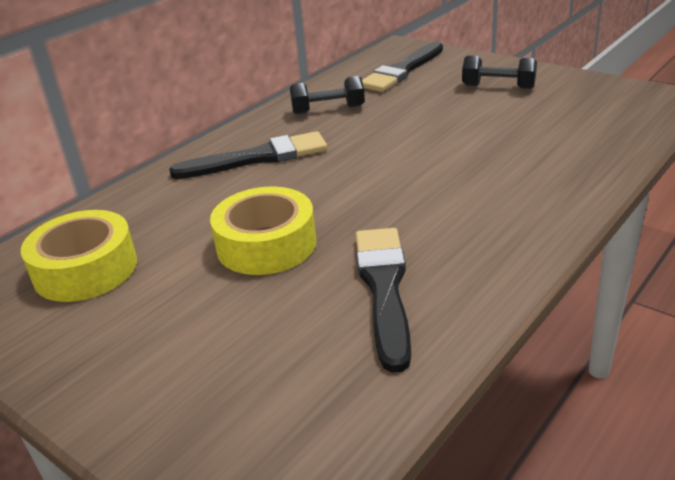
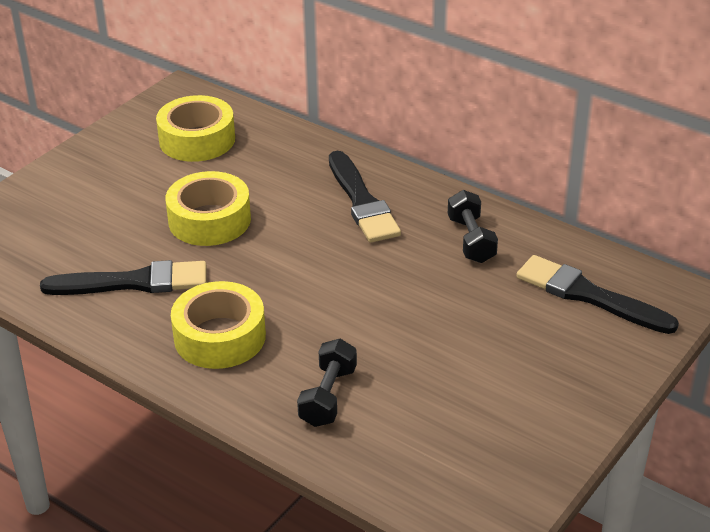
camera: 85 degrees right, 5 degrees up
black dumbbell [462,56,537,89] -> black dumbbell moved to [297,339,357,427]
none -> yellow tape [171,281,266,369]

